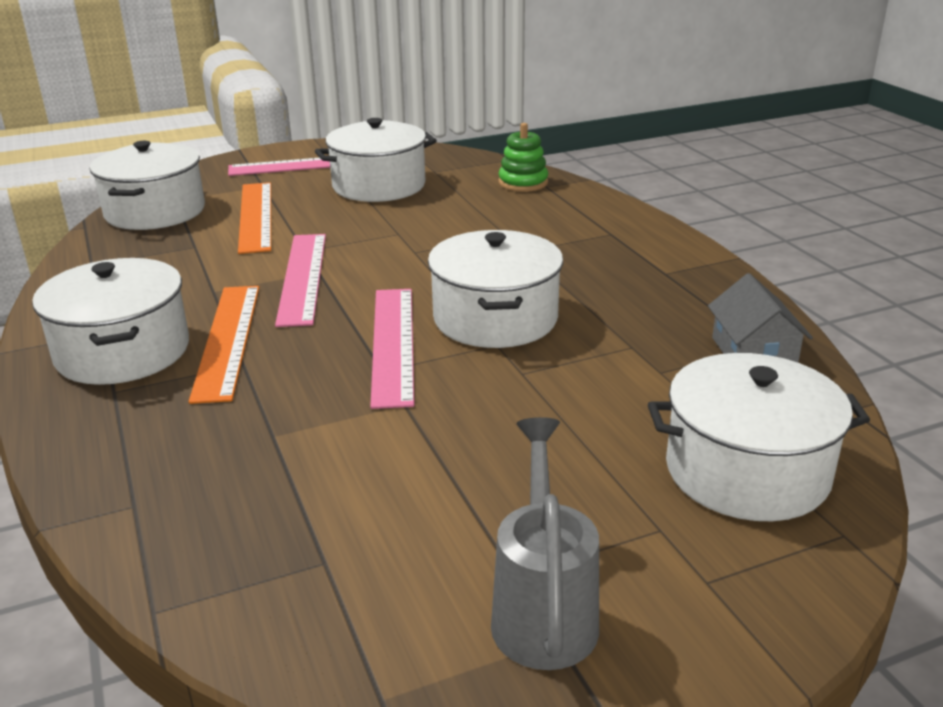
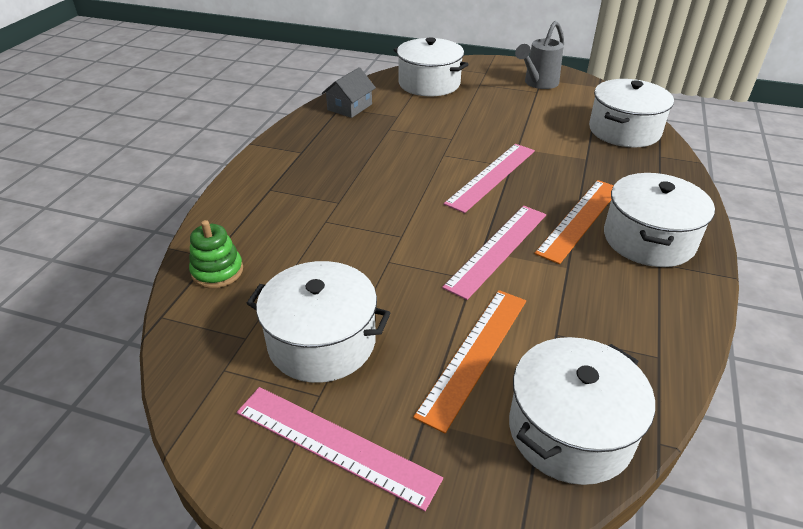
camera: 140 degrees left, 10 degrees up
white pot [428,230,563,348] -> white pot moved to [589,79,674,147]

